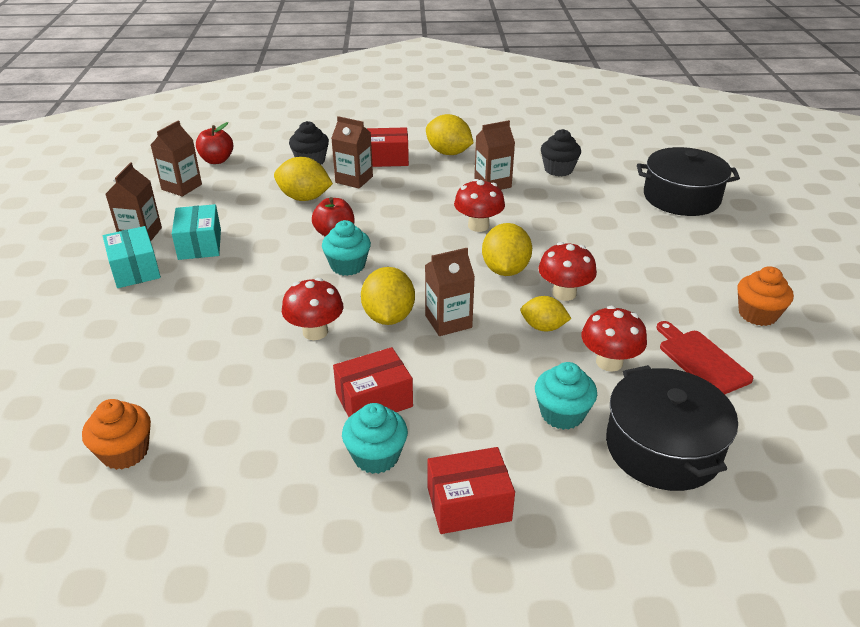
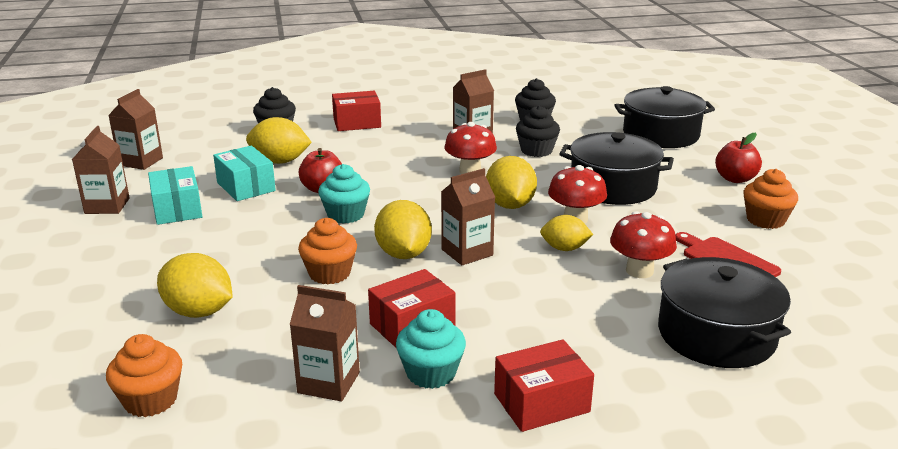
camera: 10 degrees left, 10 degrees down
turquoise box [103,226,161,288] -> turquoise box moved to [213,146,276,201]
red apple [196,122,233,164] -> red apple moved to [715,133,762,183]
red mushroom [282,278,343,340] -> orange cupcake [298,218,357,284]
brown carton [331,116,373,188] -> brown carton moved to [290,285,360,402]
yellow lemon [426,114,474,155] -> yellow lemon moved to [157,253,233,318]
turquoise cupcake [535,362,597,430] -> none
none -> black cupcake [516,106,560,157]
none -> black pot [560,132,674,205]

